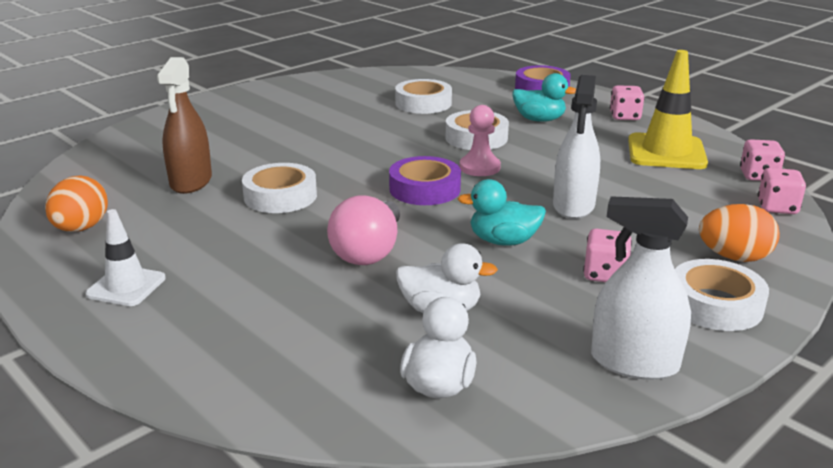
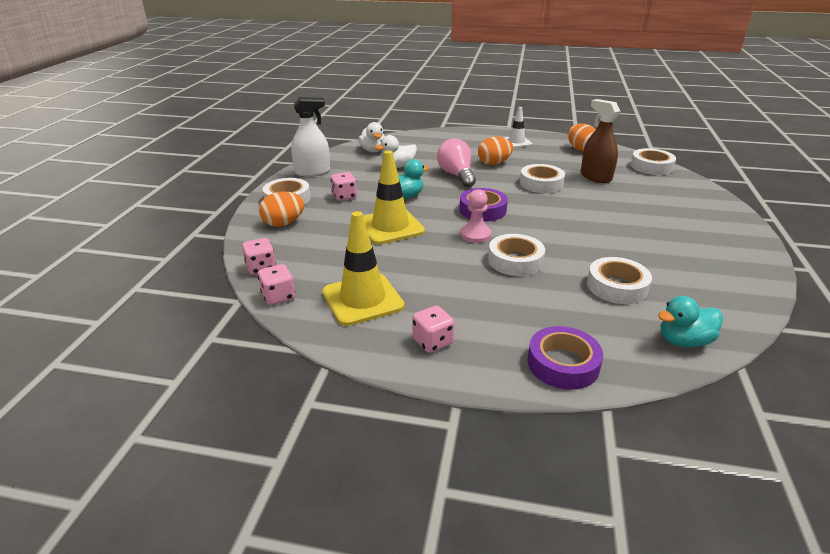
camera: 145 degrees right, 5 degrees up
turquoise duck [512,73,576,122] -> turquoise duck moved to [658,296,723,348]
white spray bottle [553,75,600,219] -> yellow traffic cone [363,150,425,244]
none -> orange egg [478,136,513,165]
none -> white tape [631,148,676,175]

